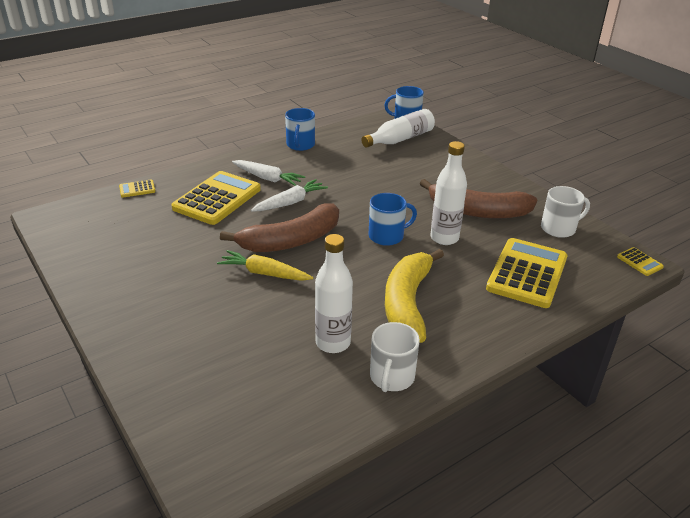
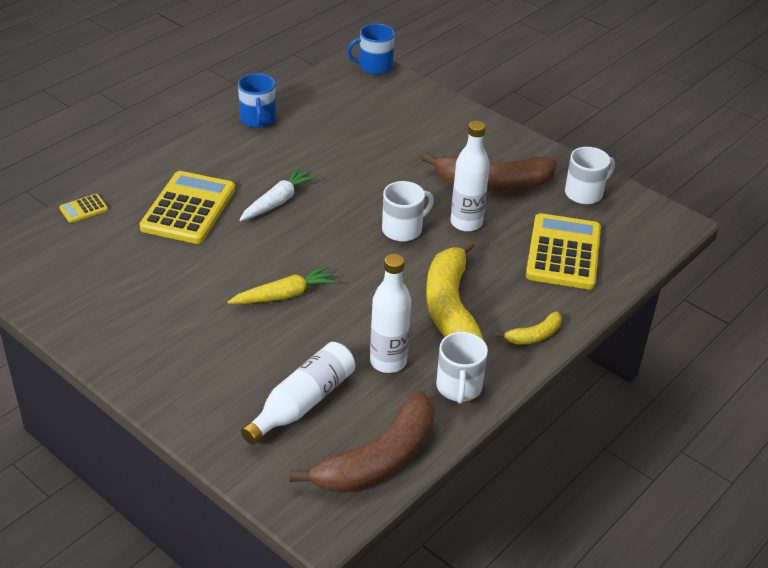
camera: 15 degrees left, 5 degrees up
yellow carrot [217,250,313,281] -> yellow carrot turned 150 degrees clockwise [227,266,338,304]
brown banana [220,203,339,252] -> brown banana moved to [289,391,434,493]
white carrot [232,160,305,186] -> none
white bottle [361,109,435,148] -> white bottle moved to [241,342,355,445]
blue mug [369,193,417,246] -> white mug [382,181,434,242]
yellow calculator [617,247,664,276] -> none
none -> yellow banana [496,312,562,345]

